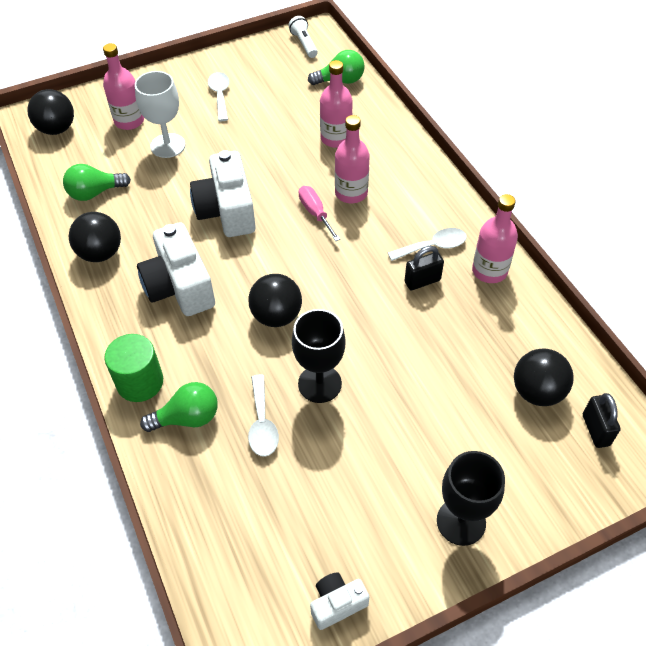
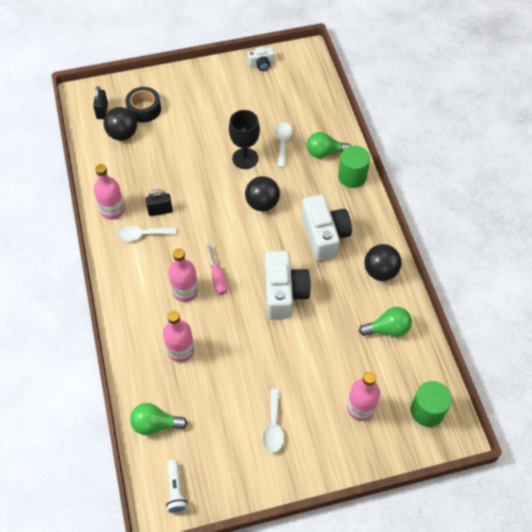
camera: 170 degrees left, 5 degrees up
black ball [28,89,74,135] -> green cylinder [411,381,452,427]
white goblet [135,71,185,158] -> none
black goblet [437,451,505,546] -> none
none -> black tape [125,87,161,122]

